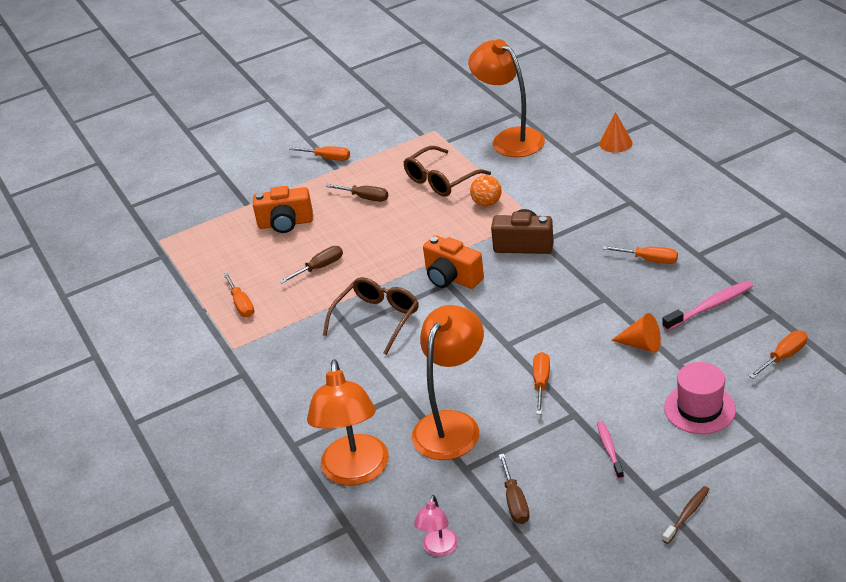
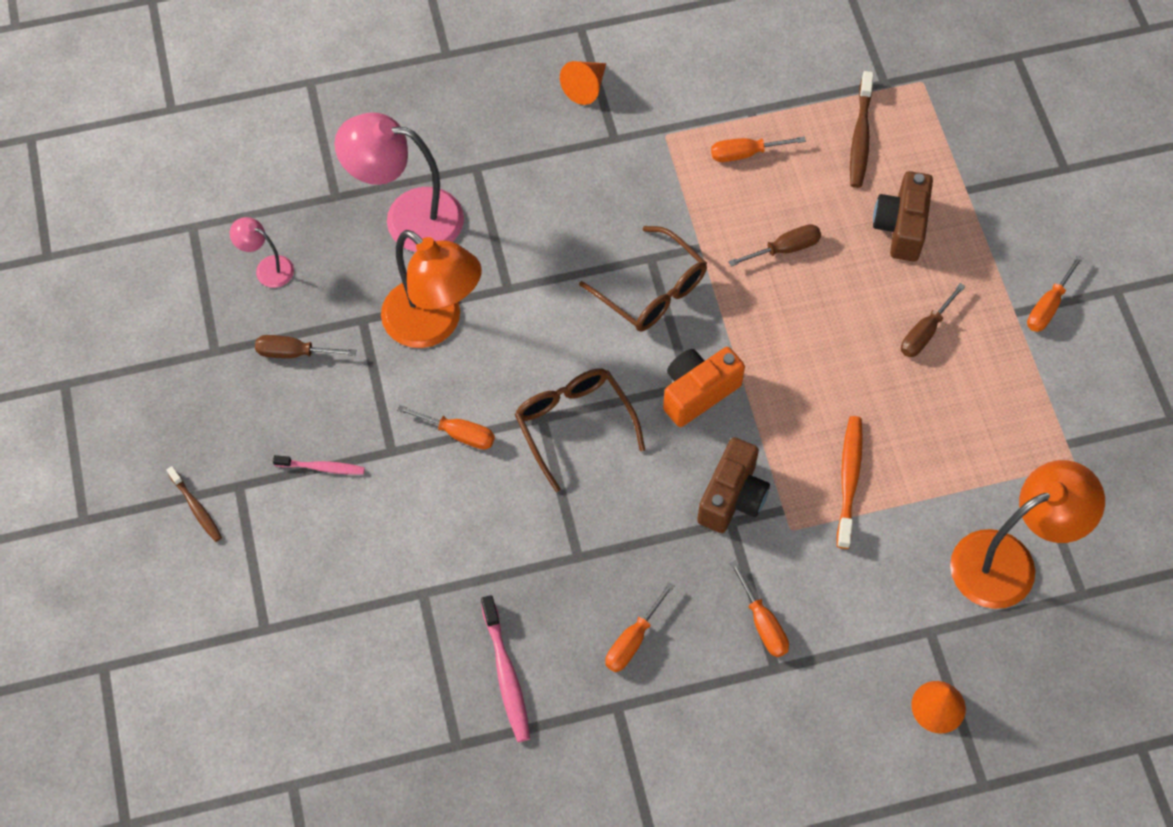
camera: 100 degrees right, 25 degrees up
orange camera [253,186,313,233] -> brown camera [873,171,933,262]
brown screwdriver [279,246,343,283] -> brown screwdriver turned 90 degrees counterclockwise [728,224,821,267]
orange lamp [307,359,389,486] -> pink lamp [334,112,464,252]
brown glasses [404,146,491,197] -> brown glasses moved to [514,368,645,492]
orange ball [470,175,502,207] -> orange toothbrush [837,416,863,549]
orange cone [611,313,661,353] -> orange cone moved to [560,61,606,105]
pink hat [664,362,736,434] -> none
orange screwdriver [749,331,807,378] -> orange screwdriver moved to [729,560,789,657]
none -> brown toothbrush [850,71,874,188]

